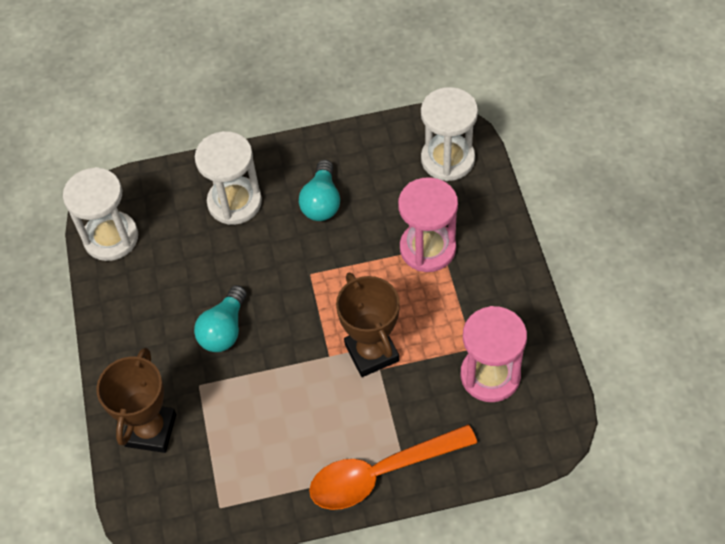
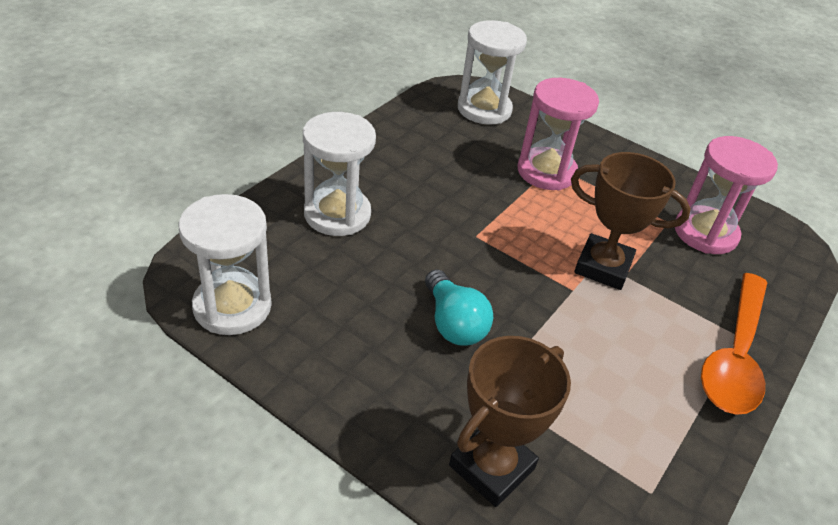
camera: 50 degrees left, 15 degrees down
brown trophy [96,348,176,453] -> brown trophy turned 75 degrees clockwise [449,336,571,507]
turquoise light bulb [299,160,340,221] -> none

